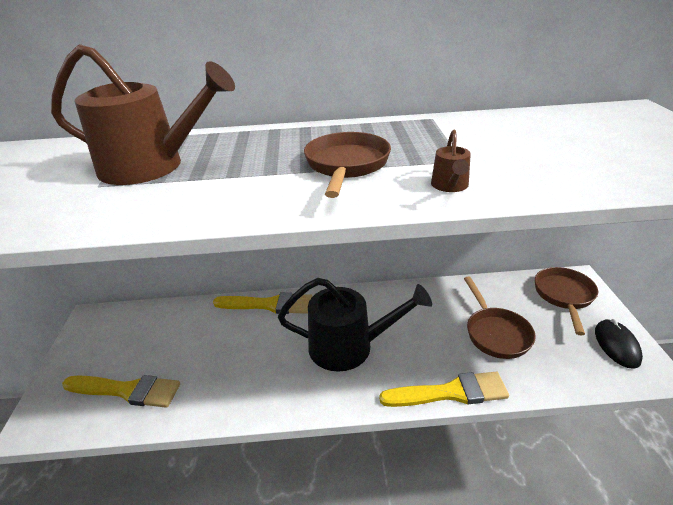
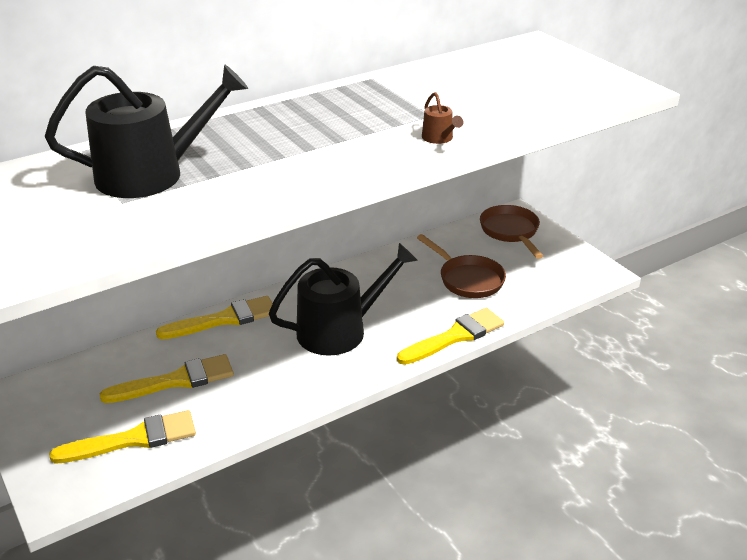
camera: 30 degrees left, 0 degrees up
brown watering can [51,44,235,185] -> black watering can [45,65,248,198]
brown pan [304,132,391,198] -> none
black mouse [595,319,643,369] -> none
none -> yellow brush [100,354,234,403]

